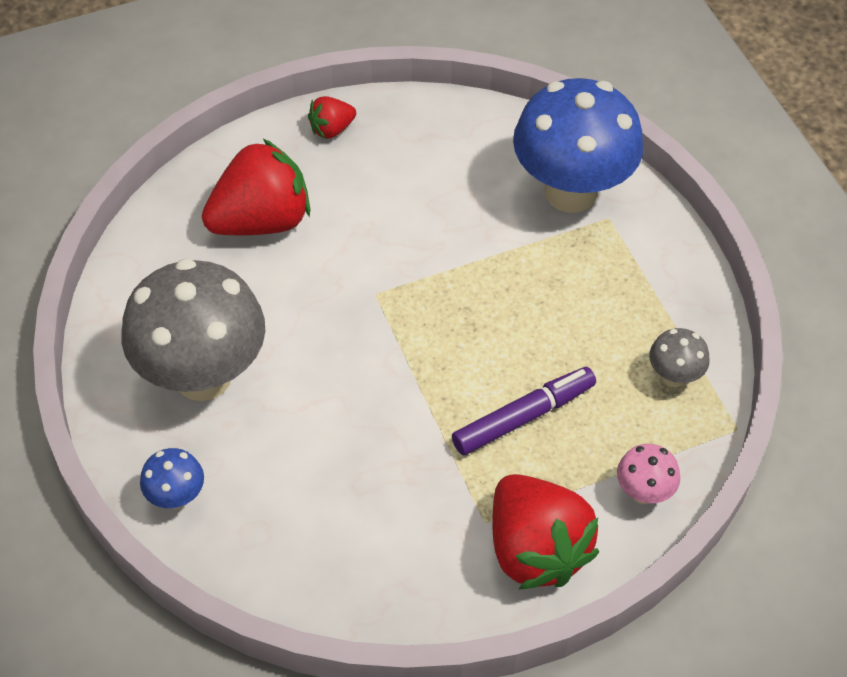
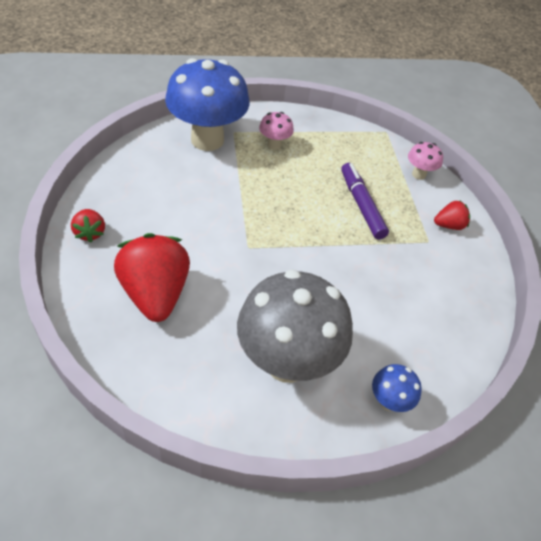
camera: 80 degrees left, 5 degrees down
red strawberry [492,474,599,590] -> red strawberry [434,201,470,230], size x0.48
grey mushroom [649,328,710,387] -> none
none -> pink mushroom [259,112,294,150]

